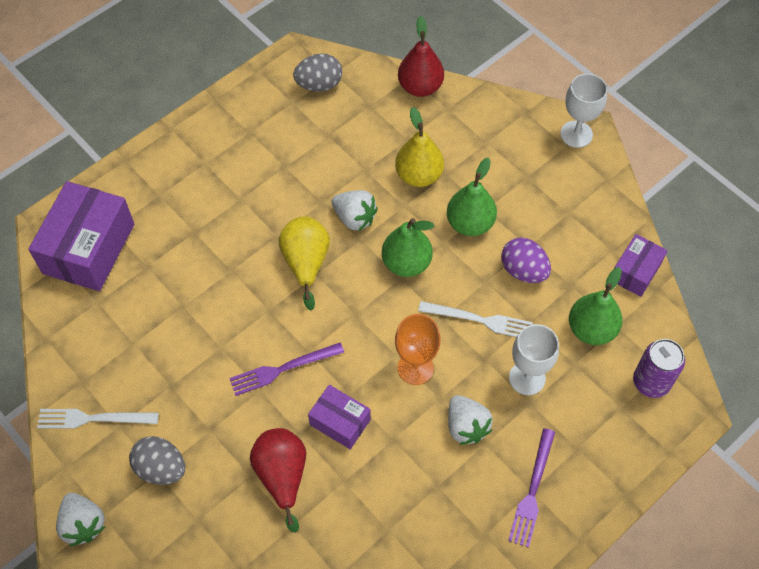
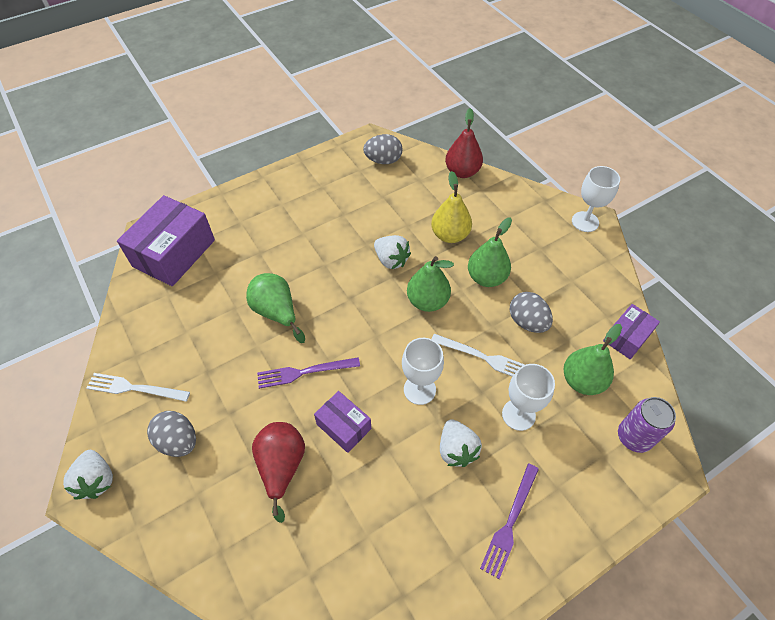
camera: 10 degrees right, 5 degrees down
yellow pear [279,217,330,310] -> none
orange goblet [395,314,441,385] -> white goblet [402,338,444,405]
purple egg [501,237,551,283] -> grey egg [510,292,553,333]
none -> green pear [246,273,305,343]

